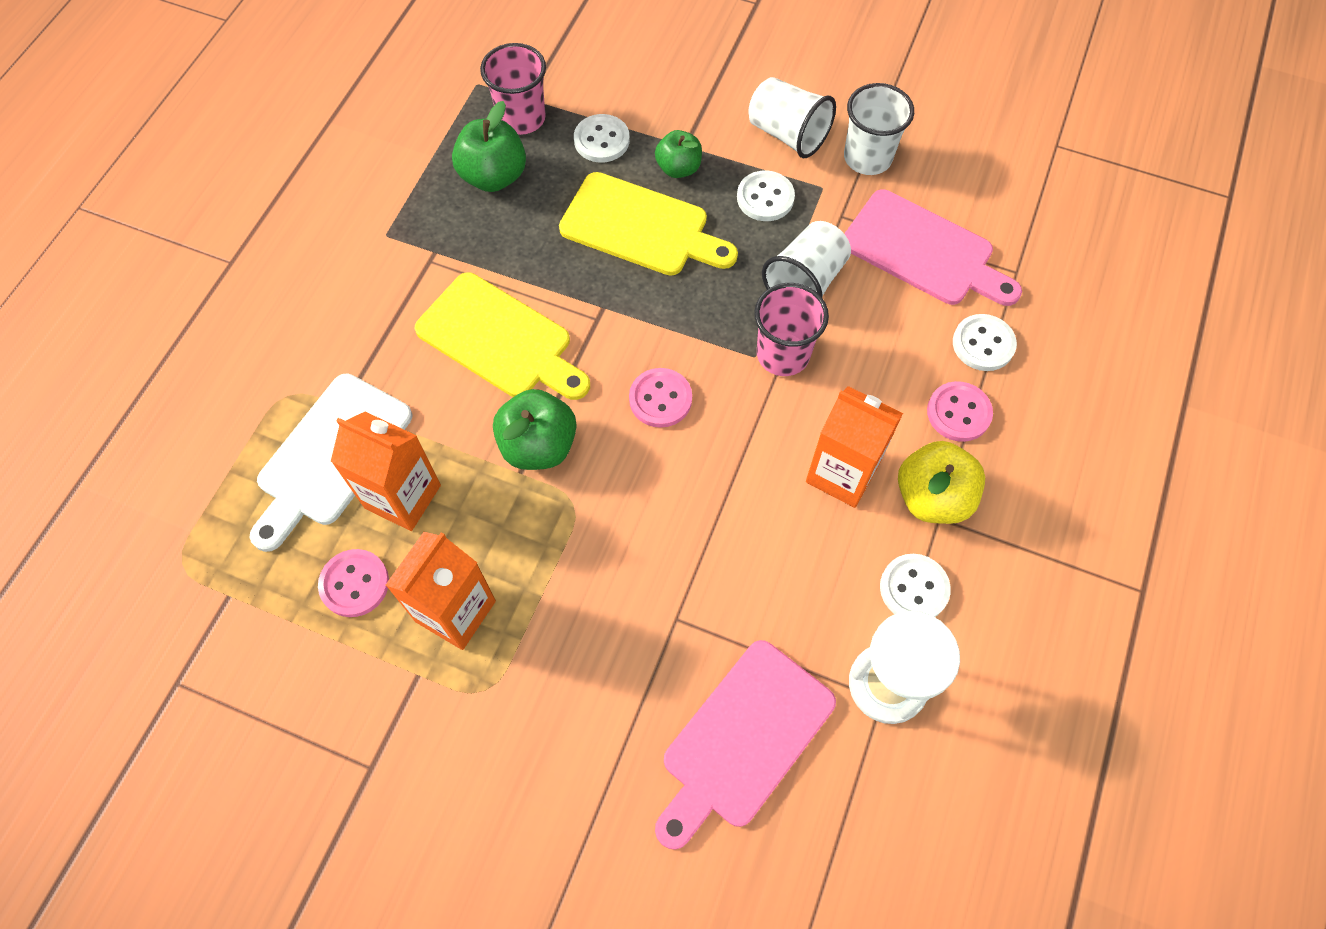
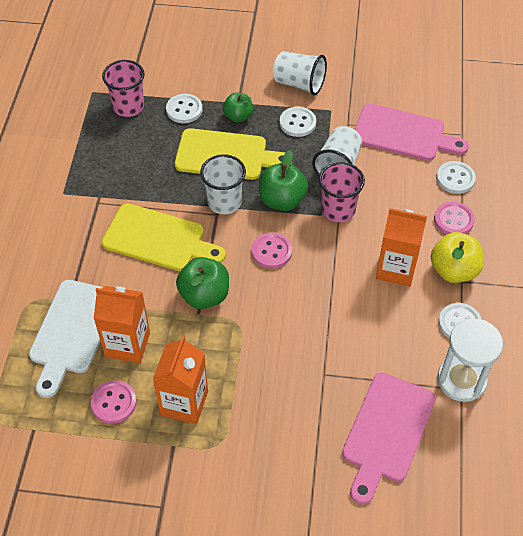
camera: 15 degrees left, 10 degrees down
green apple [452,101,526,192] -> green apple moved to [259,150,308,211]
white cup [844,83,914,175] -> white cup moved to [200,154,246,214]

